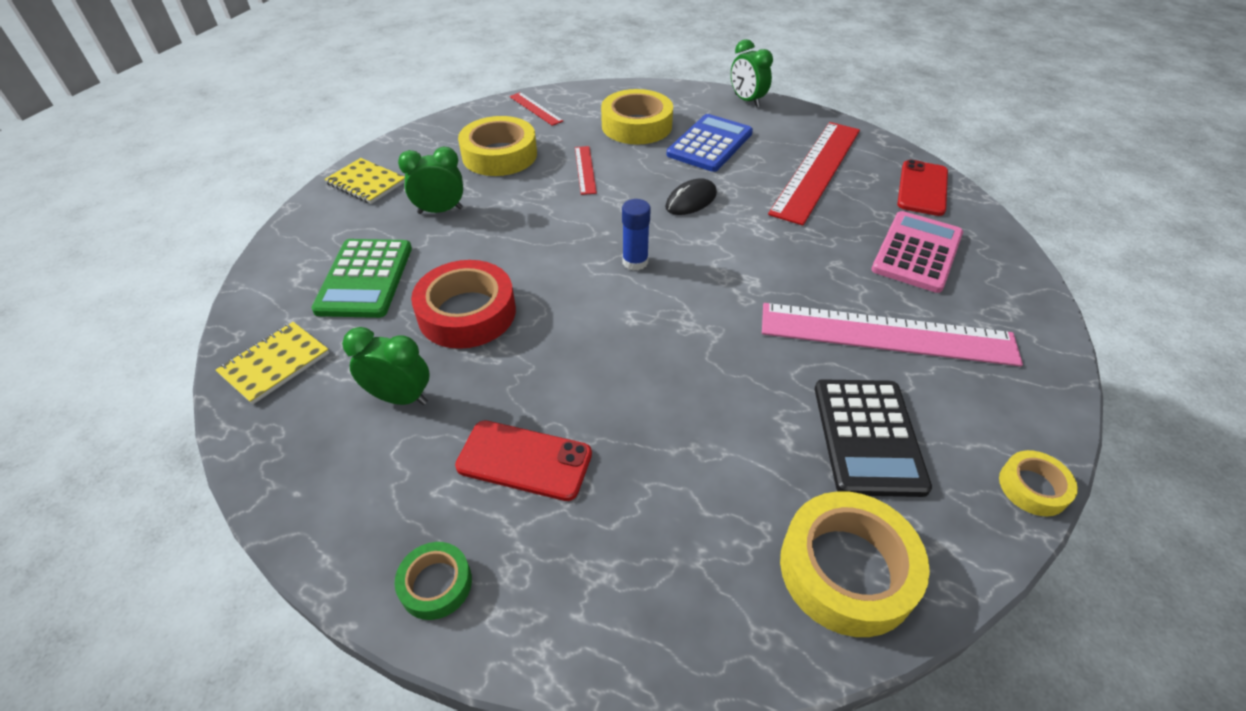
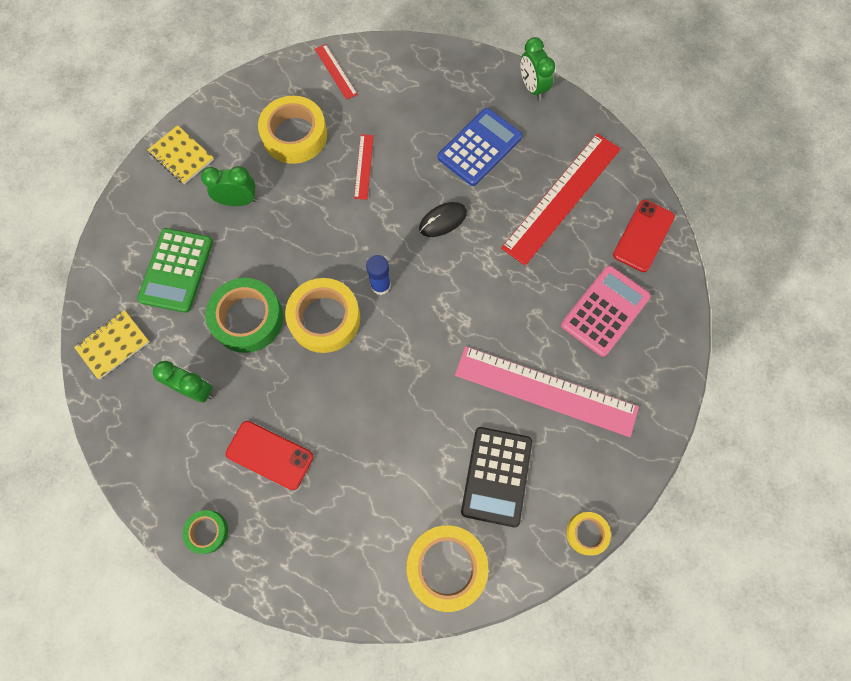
camera: 10 degrees right, 25 degrees up
red tape [411,260,516,349] -> green tape [206,278,283,353]
yellow tape [601,89,673,145] -> yellow tape moved to [285,278,360,353]

